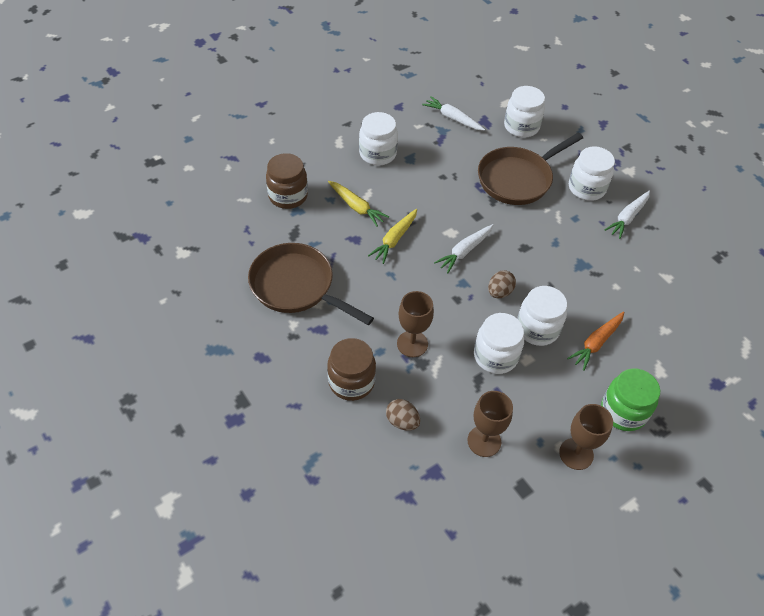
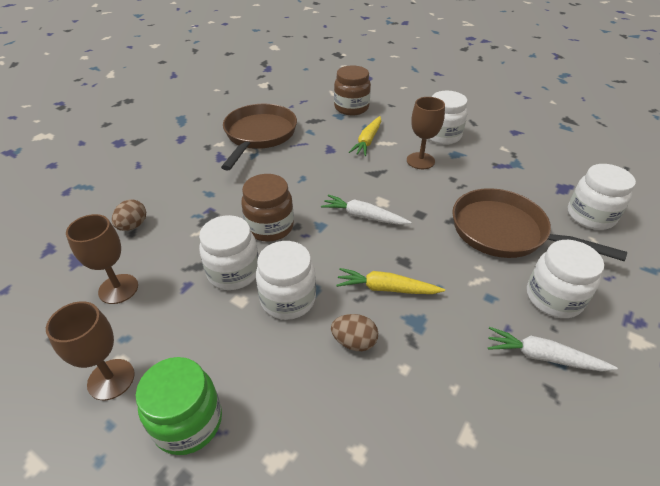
camera: 70 degrees right, 10 degrees down
brown jar [327,338,376,401] -> brown jar moved to [241,174,294,242]
yellow carrot [368,209,417,264] -> yellow carrot moved to [336,268,445,294]
brown goblet [397,291,434,357] -> brown goblet moved to [407,97,445,169]
white carrot [422,96,485,131] -> none
brown egg [488,270,516,298] -> brown egg moved to [331,314,378,351]
orange carrot [567,312,624,371] -> none

